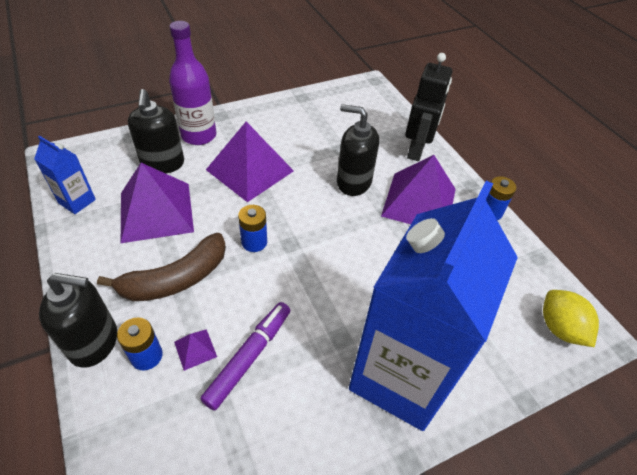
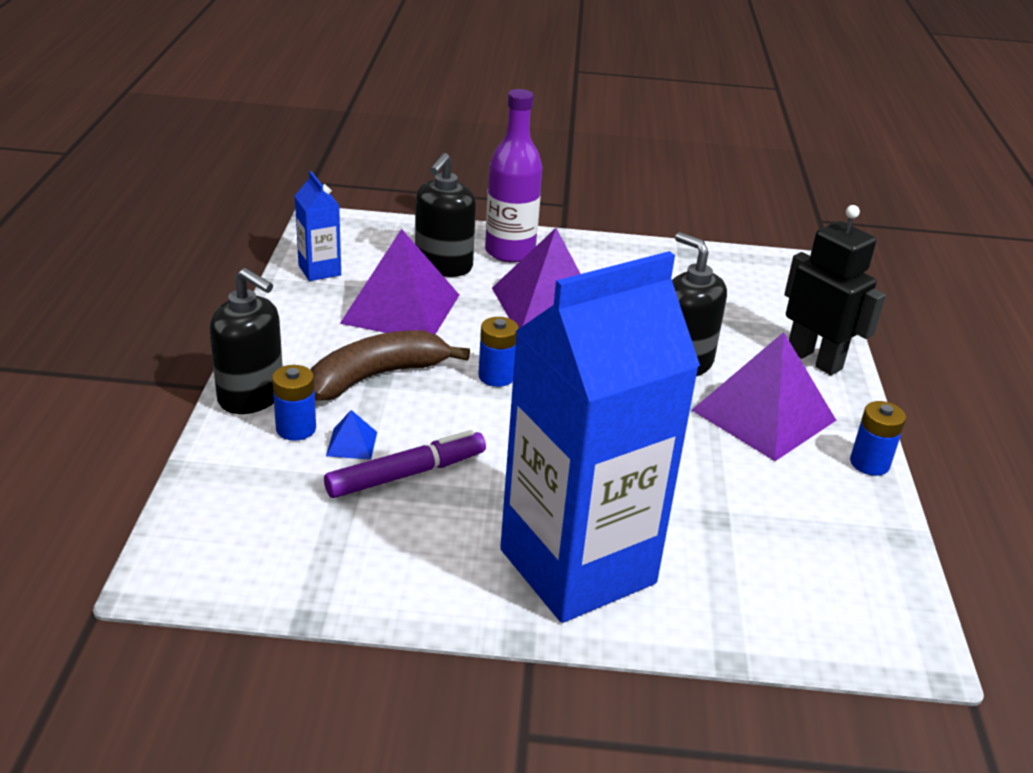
camera: 30 degrees right, 15 degrees down
brown banana [97,233,226,301] -> brown banana turned 150 degrees clockwise [311,330,470,401]
purple pyramid [174,329,217,371] -> blue pyramid [326,410,377,460]
black robot [405,53,452,161] -> black robot turned 90 degrees counterclockwise [784,205,886,375]
yellow lemon [543,290,599,347] -> none

